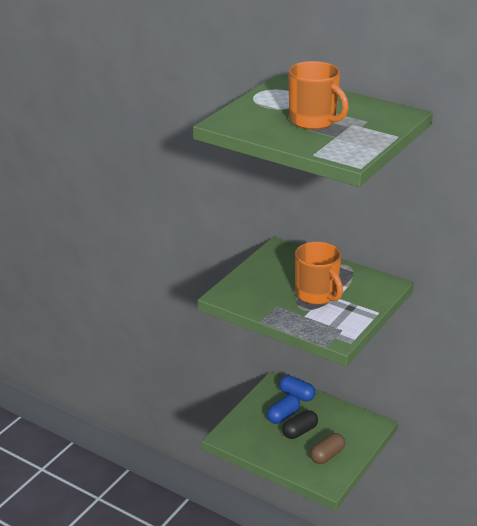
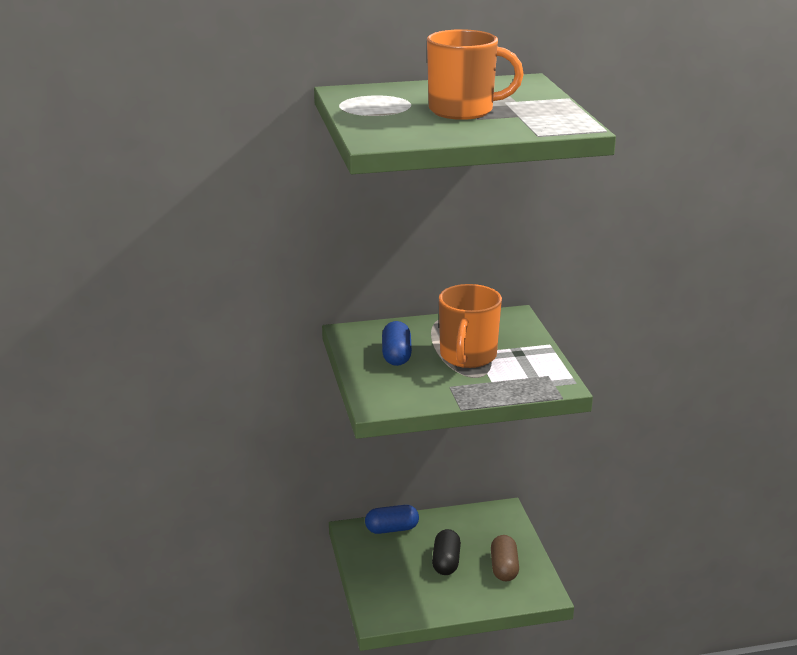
camera: 45 degrees left, 5 degrees down
blue capsule [267,395,300,424] -> blue capsule moved to [382,321,412,366]
orange mug [295,242,343,304] -> orange mug turned 90 degrees clockwise [439,284,502,368]

